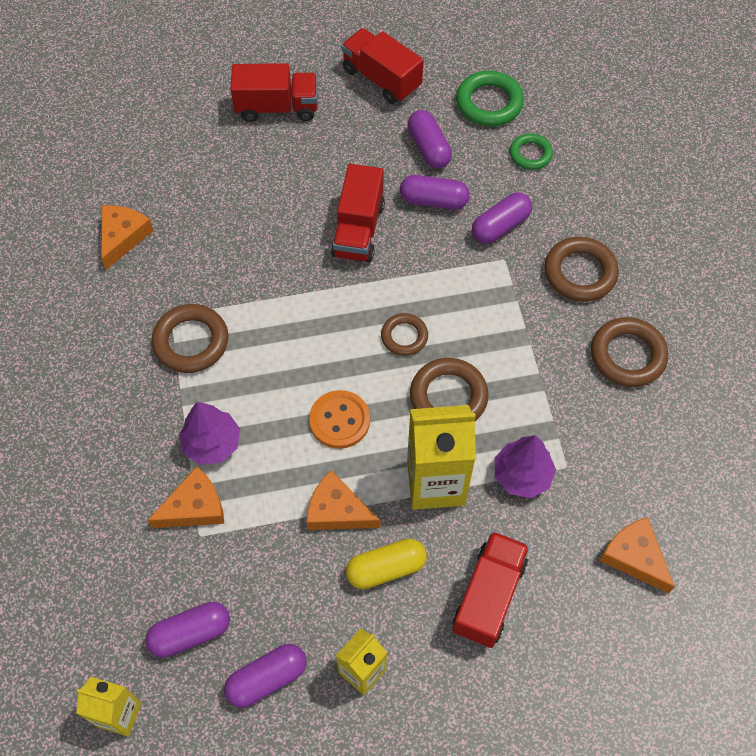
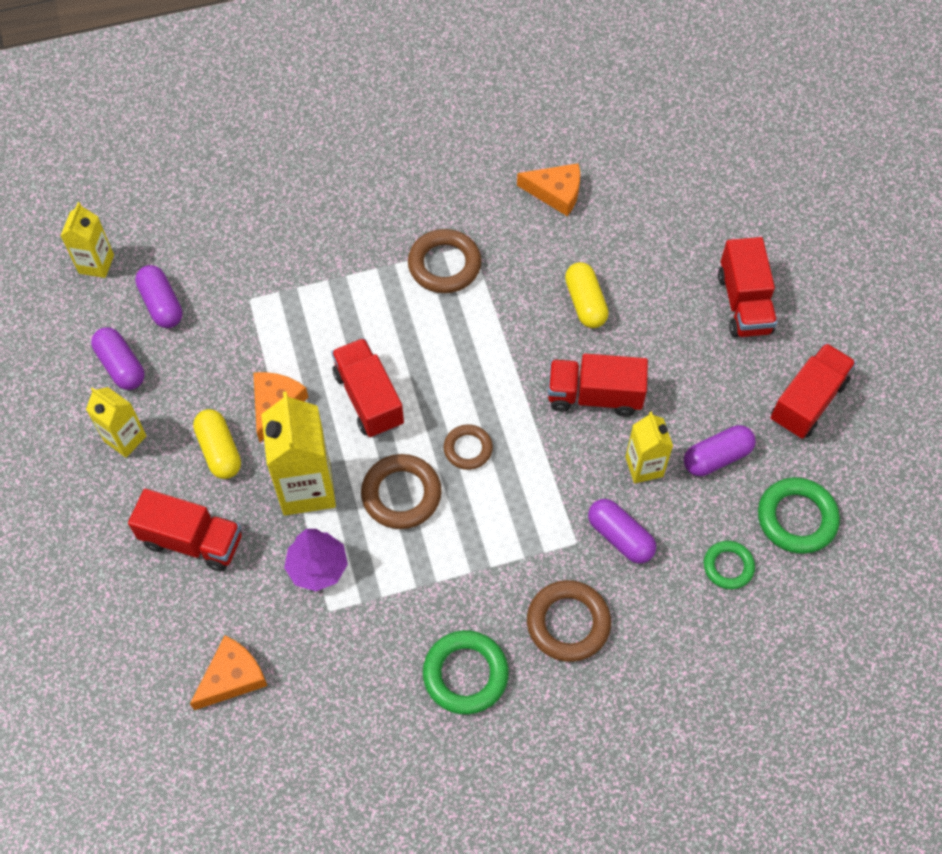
camera: 85 degrees right, 0 degrees up
orange cheese [147,466,224,528] -> none
purple tree [179,401,240,465] -> none
orange button [309,390,370,449] -> red truck [331,338,404,437]
purple capsule [400,175,470,210] -> yellow carton [625,411,673,483]
brown ring [591,317,668,387] -> green ring [423,630,509,715]
none -> yellow capsule [565,262,609,328]

